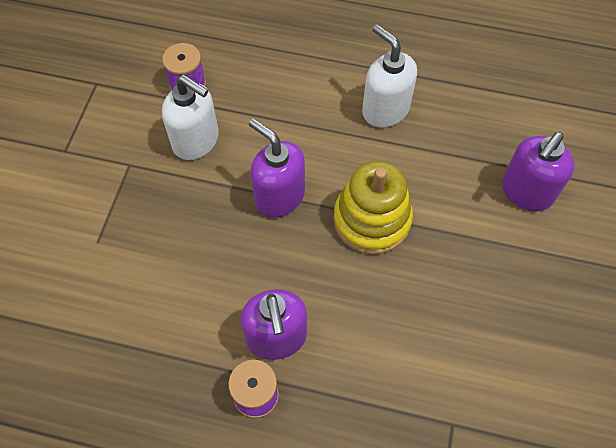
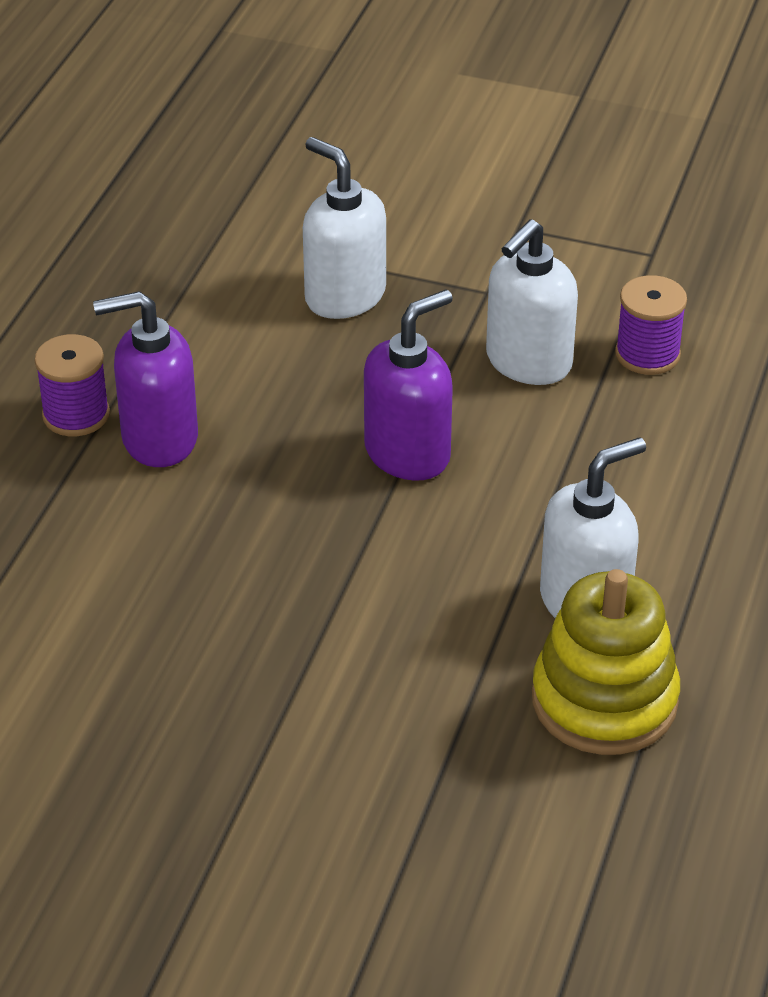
camera: 95 degrees right, 20 degrees down
yellow stacking toy [334,161,413,255] -> yellow stacking toy moved to [532,569,680,755]
purple soap dispenser [502,132,575,211] -> none
none -> white soap dispenser [303,137,386,319]

